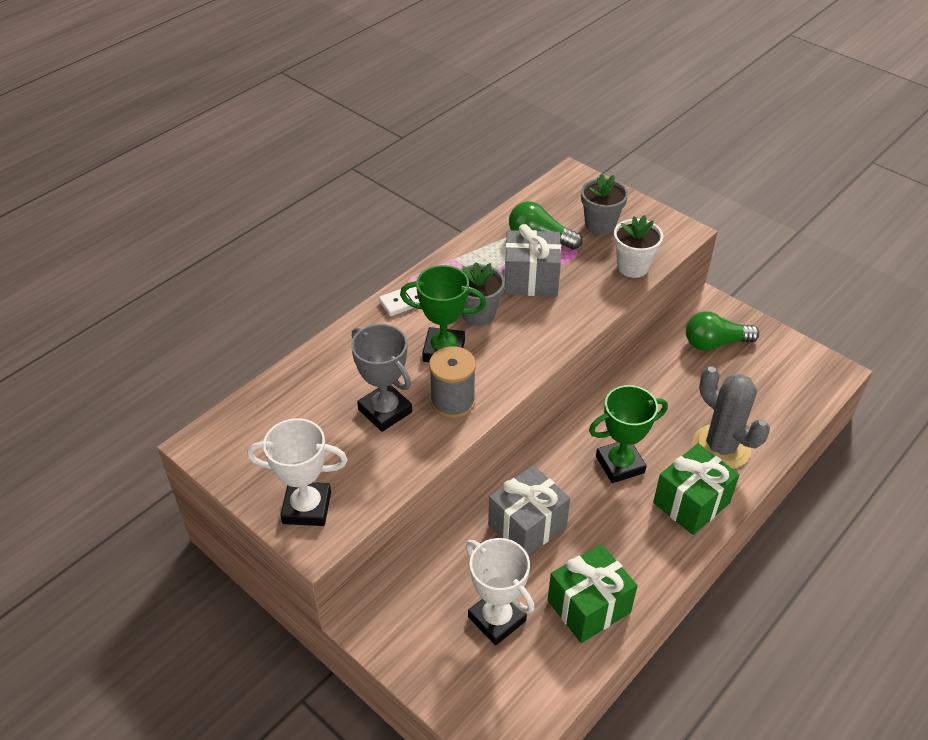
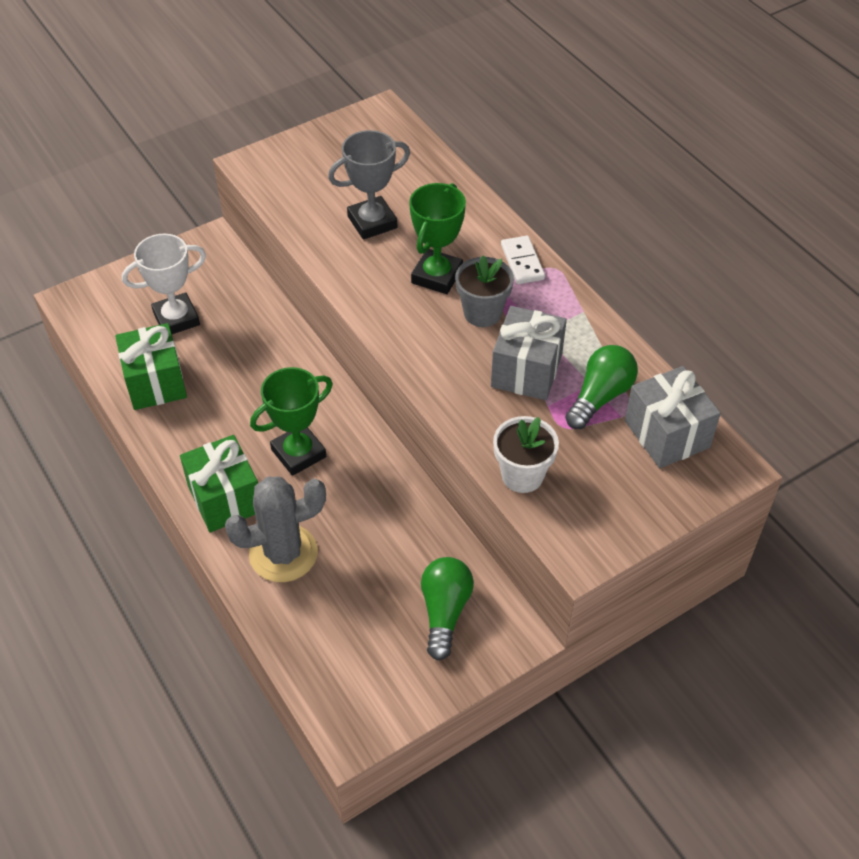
camera: 105 degrees right, 5 degrees up
white trophy [247,418,348,526] -> none
grey spool [429,346,476,418] -> none
grey gift [488,465,570,556] -> grey gift moved to [625,366,721,468]
grey flower pot [581,173,628,235] -> none
green trophy [589,385,668,483] -> green trophy turned 60 degrees clockwise [250,367,333,476]

